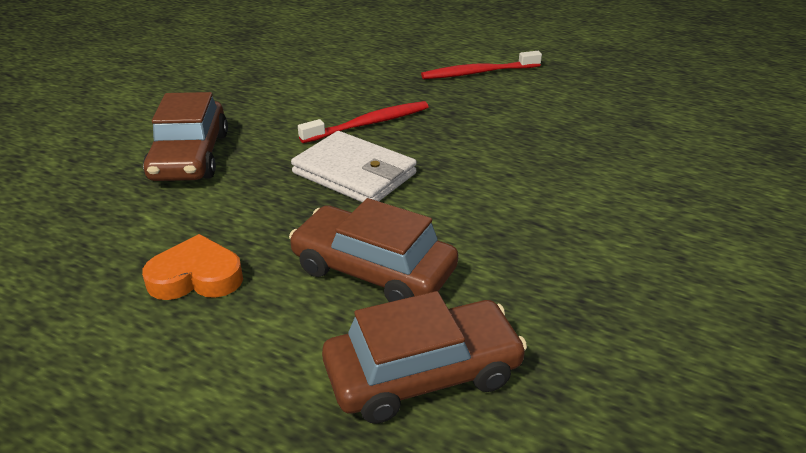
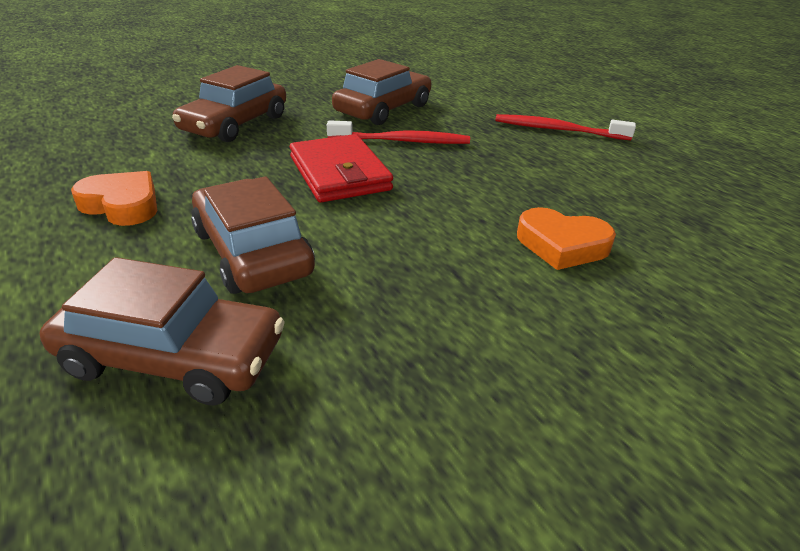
camera: 30 degrees right, 0 degrees up
white wallet [291,131,417,202] -> red wallet [290,134,393,202]
none -> brown car [332,59,431,125]
none -> orange heart [517,207,616,270]

